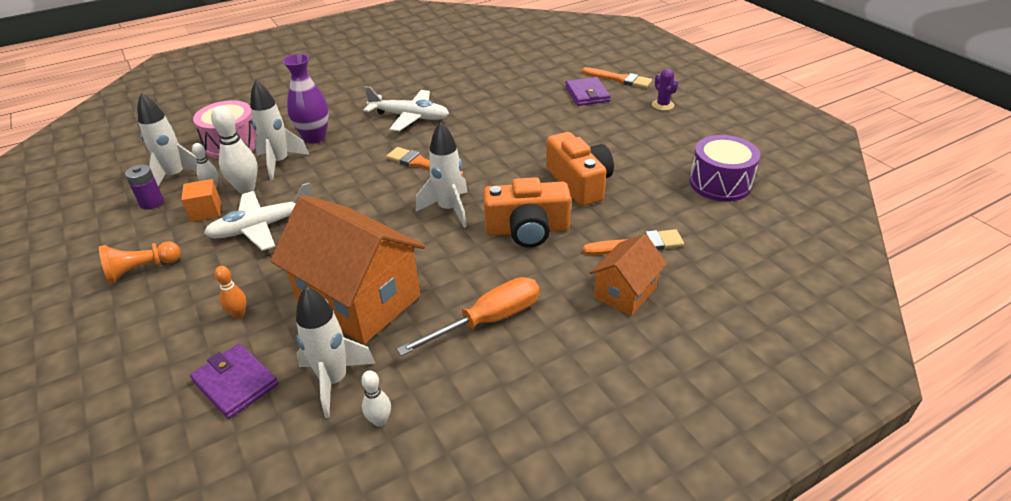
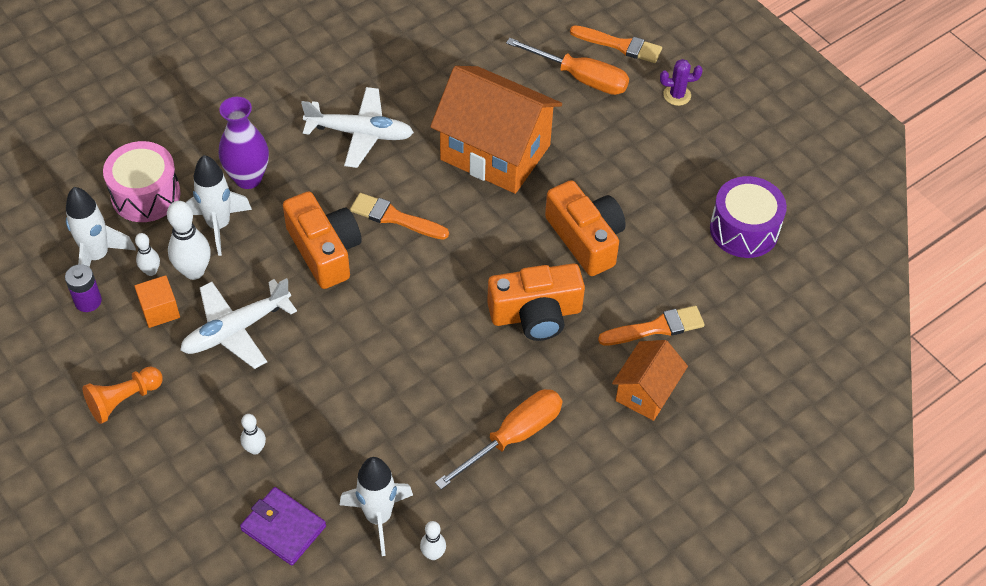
camera: 10 degrees left, 15 degrees up
orange bowling pin [214,266,246,319] -> white bowling pin [240,414,266,455]
orange house [270,195,425,344] -> orange house moved to [430,66,562,194]
white rocket [416,122,468,228] -> none
purple wallet [565,77,611,106] -> orange screwdriver [506,38,629,95]
purple cactus [652,69,678,111] -> purple cactus turned 60 degrees counterclockwise [660,59,703,106]
none -> orange camera [283,191,361,289]

